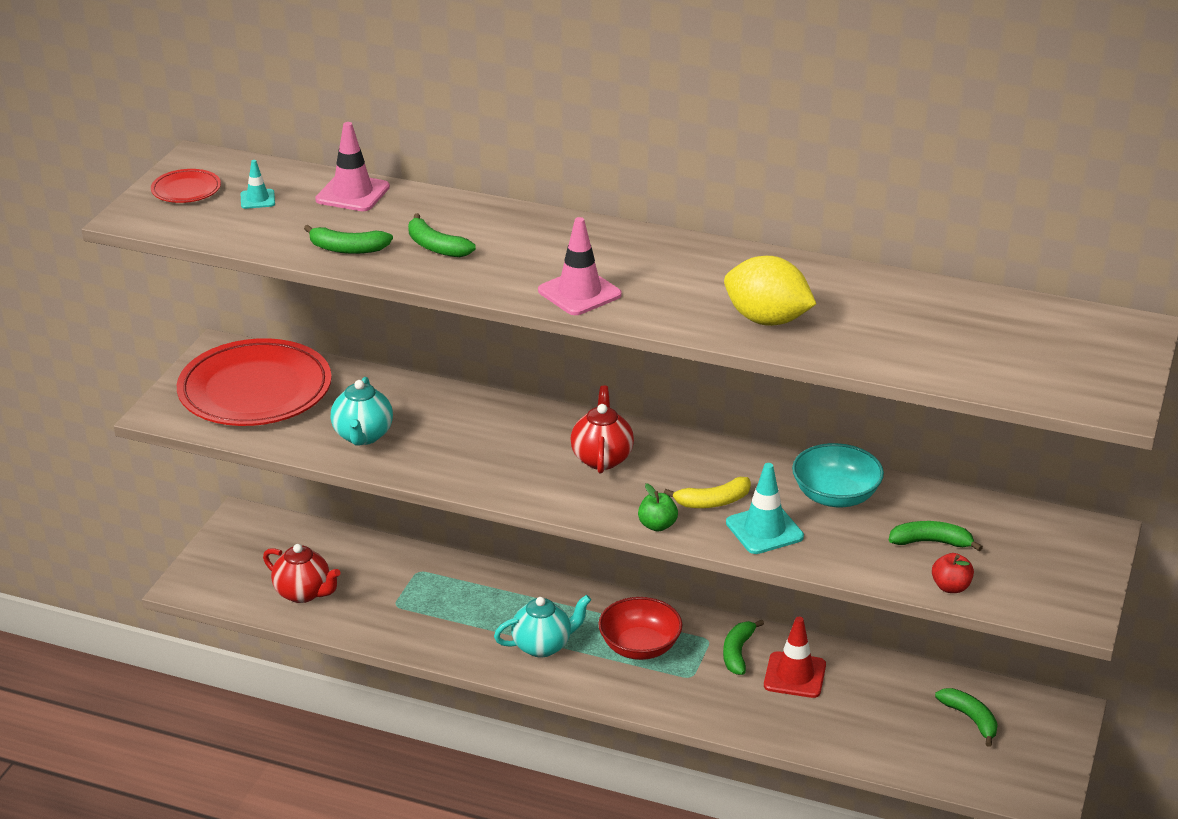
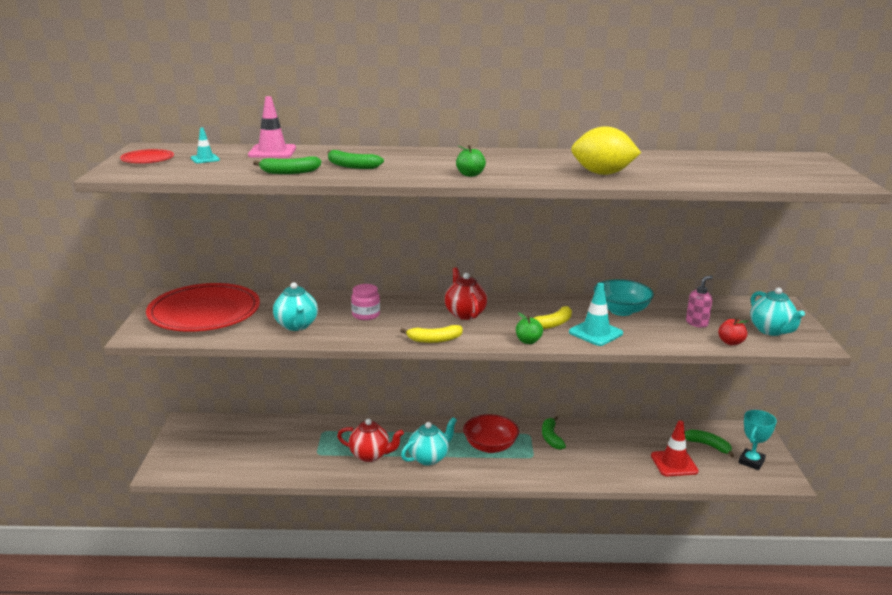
camera: 20 degrees left, 10 degrees down
red teapot [263,544,341,603] -> red teapot moved to [337,419,404,462]
pink traffic cone [538,217,622,315] -> green apple [456,145,486,177]
red traffic cone [764,617,826,698] -> red traffic cone moved to [651,421,699,476]
green banana [888,521,983,551] -> pink soap dispenser [686,275,713,328]
none -> pink jar [351,284,380,320]
none -> yellow banana [400,325,463,343]
none -> turquoise trophy [738,410,777,470]
none -> turquoise teapot [750,288,805,336]

